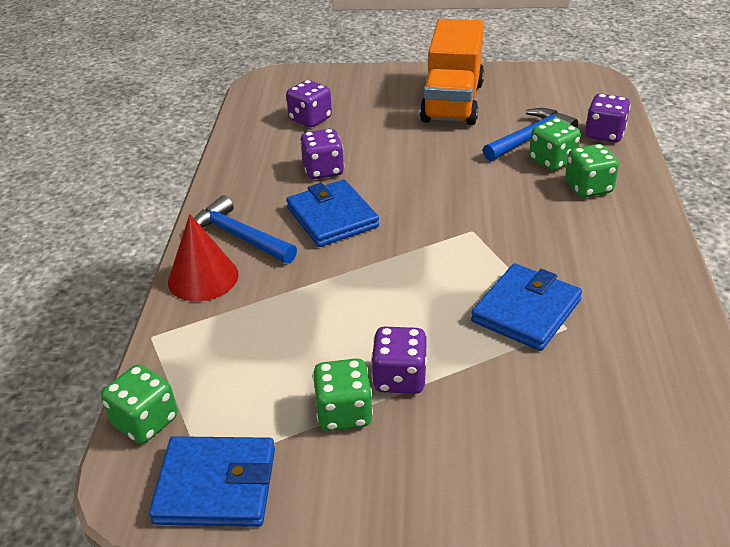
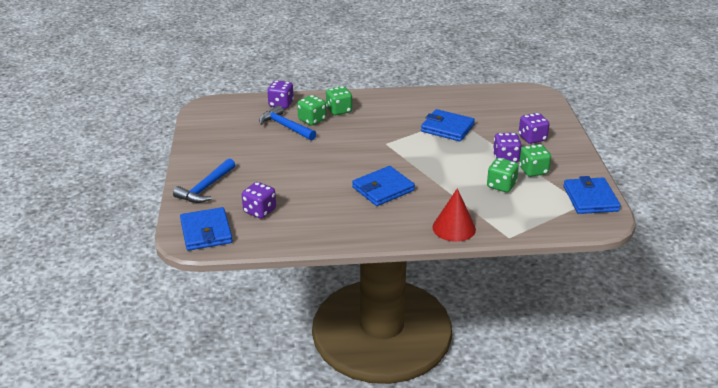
camera: 100 degrees left, 5 degrees down
green dice [101,364,177,444] -> green dice moved to [487,158,519,192]
blue hammer [194,195,297,263] -> blue hammer moved to [173,158,235,203]
purple dice [300,129,344,179] -> purple dice moved to [519,113,550,144]
orange truck [420,19,484,125] -> none
none -> blue wallet [180,207,233,251]

